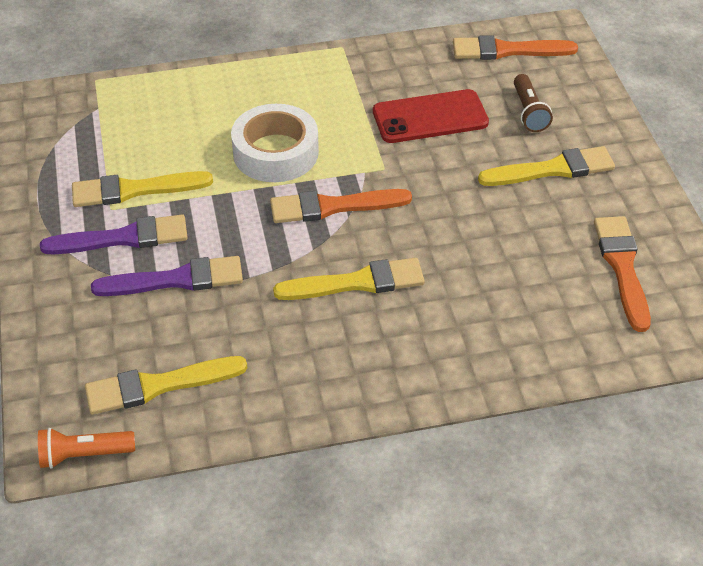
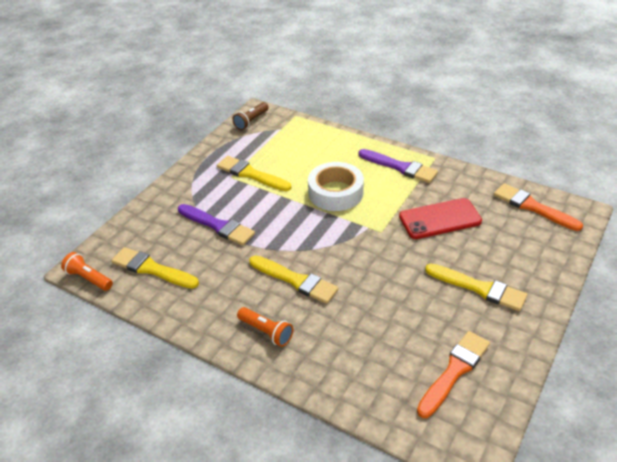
camera: 45 degrees right, 5 degrees down
purple brush [40,215,188,255] -> purple brush moved to [359,149,438,183]
orange brush [270,189,412,223] -> none
red phone [373,89,489,143] -> red phone turned 45 degrees counterclockwise [399,198,482,239]
brown flashlight [514,74,553,132] -> brown flashlight moved to [232,102,269,130]
none -> orange flashlight [237,307,293,347]

